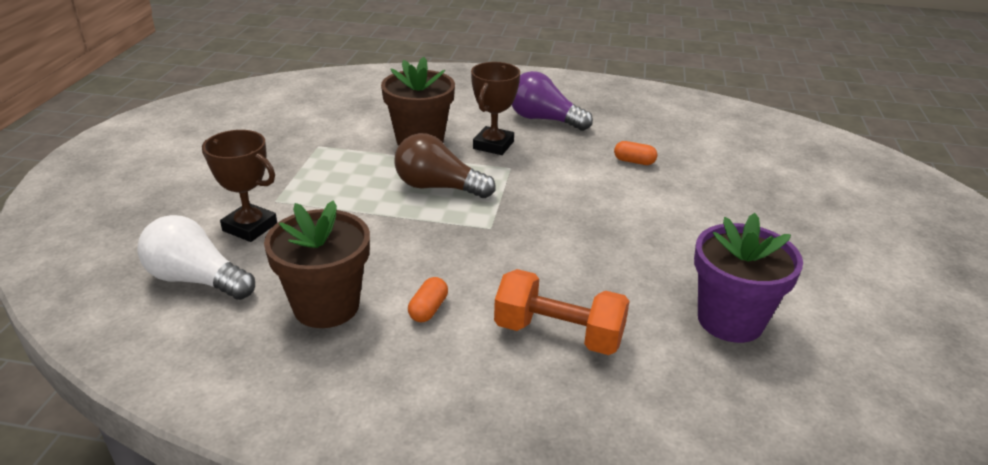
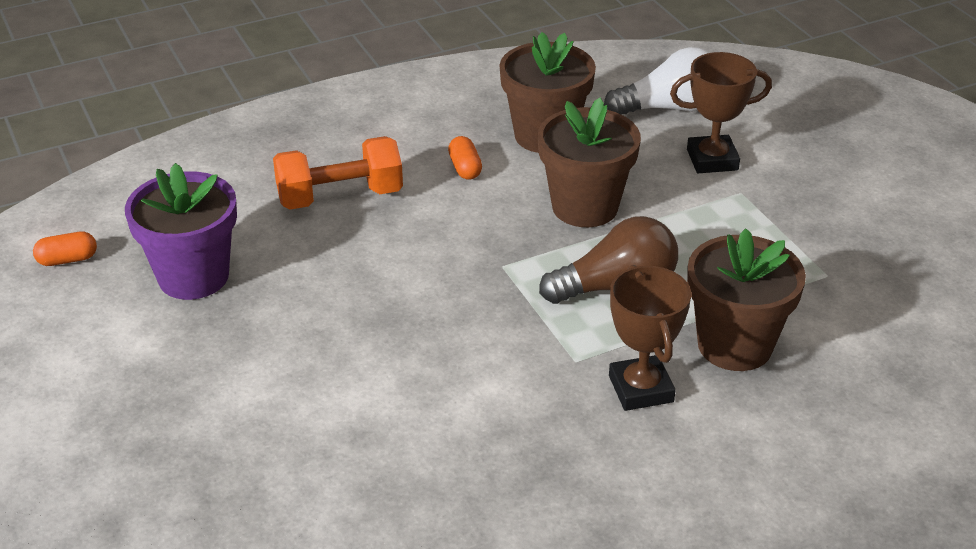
camera: 145 degrees right, 5 degrees up
purple light bulb [512,71,593,131] -> none
orange capsule [614,141,657,165] -> orange capsule moved to [33,231,97,266]
none -> brown flower pot [538,97,641,227]

